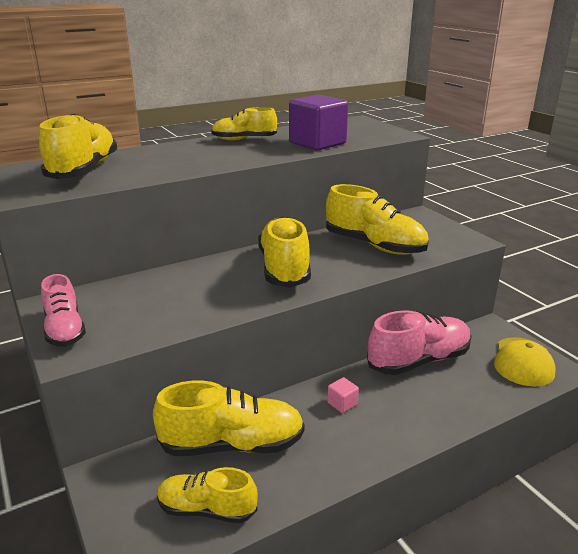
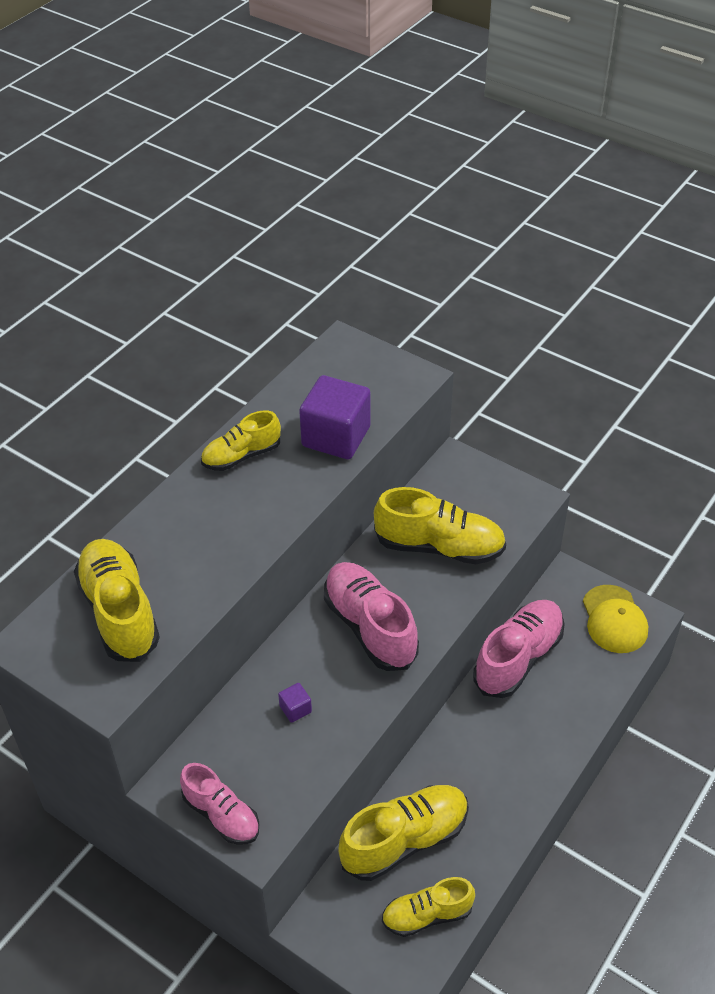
camera: 25 degrees left, 20 degrees up
yellow shoe [258,216,311,288] -> pink shoe [324,562,419,671]
pink cube [327,377,359,413] -> none
none -> purple cube [278,683,312,723]

